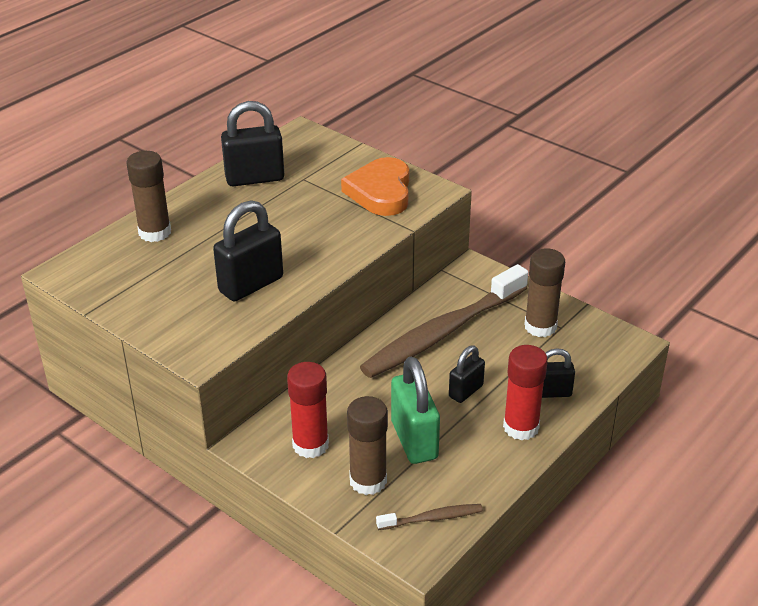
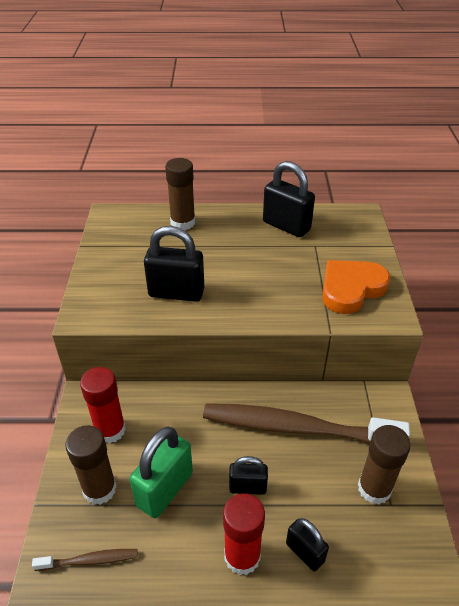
camera: 50 degrees right, 5 degrees up
brown toothbrush [376,504,483,530] -> brown toothbrush turned 45 degrees counterclockwise [32,549,138,571]

